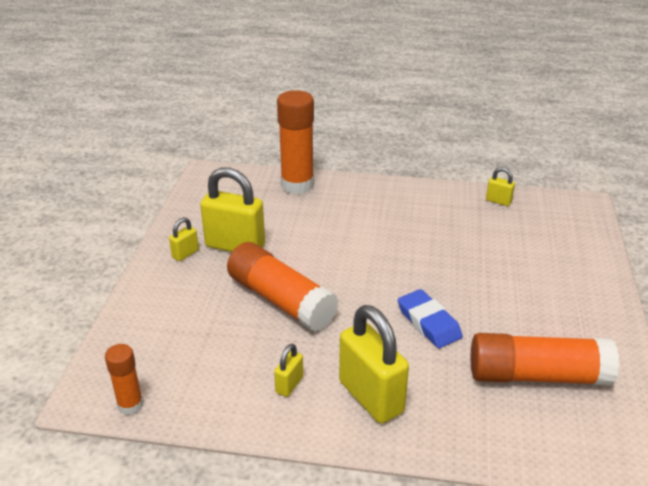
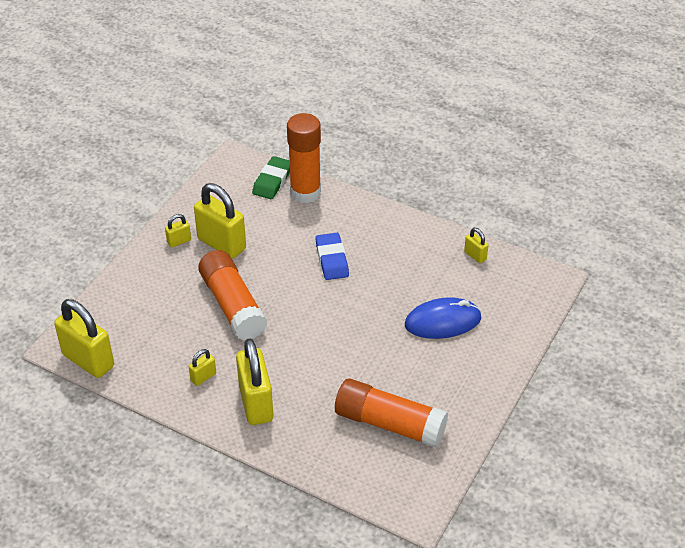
camera: 20 degrees right, 10 degrees up
orange glue stick [105,344,143,415] -> yellow padlock [54,299,114,378]
blue eraser [398,289,463,348] -> blue eraser moved to [316,233,349,280]
none -> green eraser [252,156,290,199]
none -> blue mouse [405,297,482,339]

